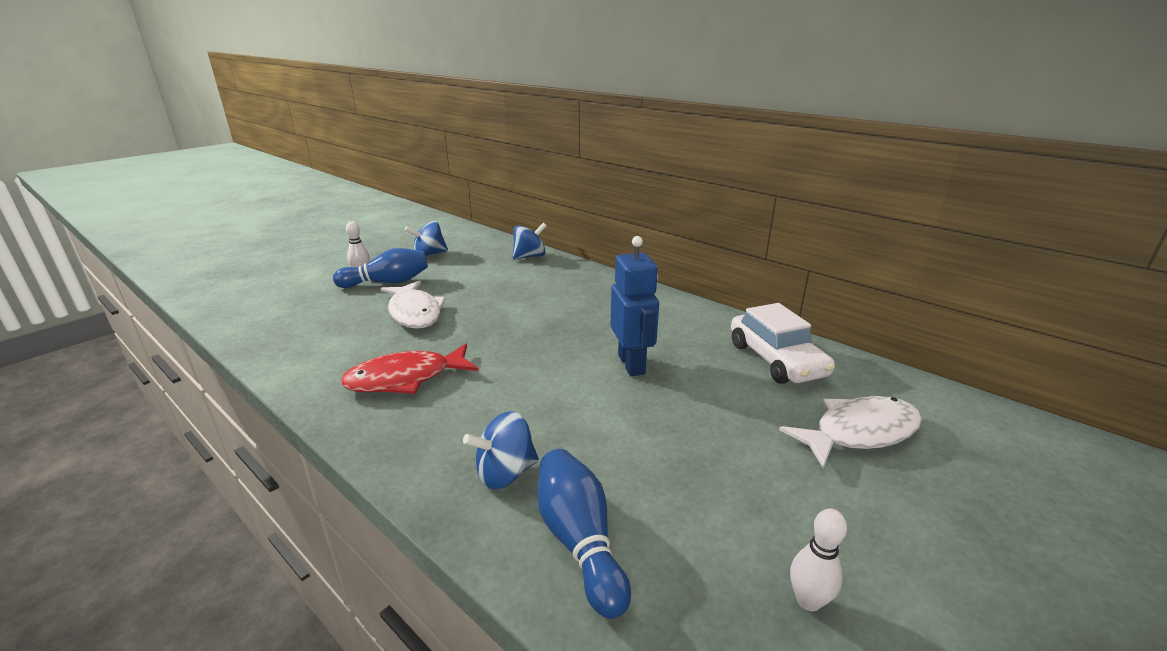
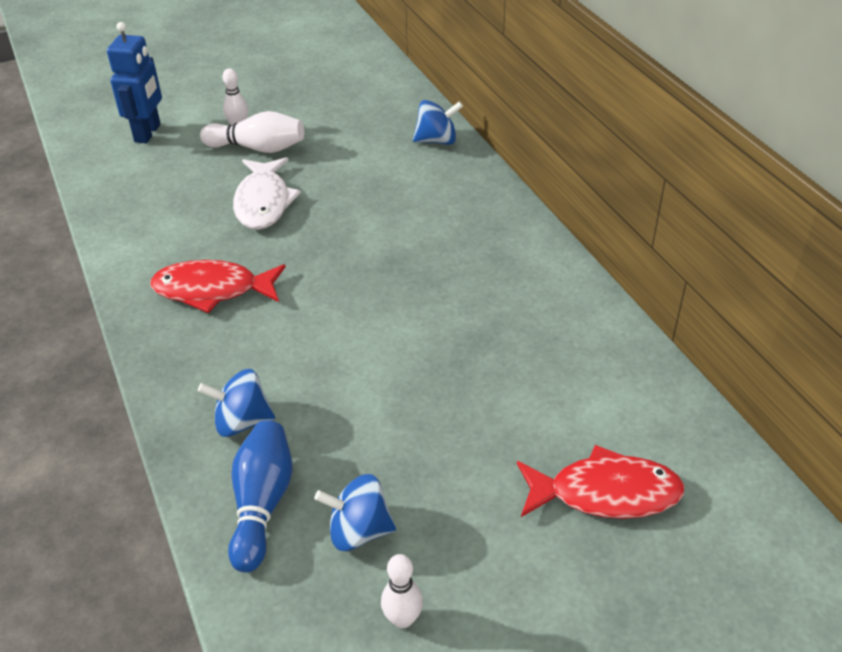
camera: 25 degrees right, 15 degrees up
blue bowling pin [333,248,428,288] -> white bowling pin [200,111,304,153]
blue spinning top [405,221,448,256] -> blue spinning top moved to [314,474,396,551]
blue robot [610,236,659,376] -> blue robot moved to [107,22,162,143]
white car [731,303,835,384] -> none
white fish [779,396,922,468] -> red fish [517,445,685,519]

